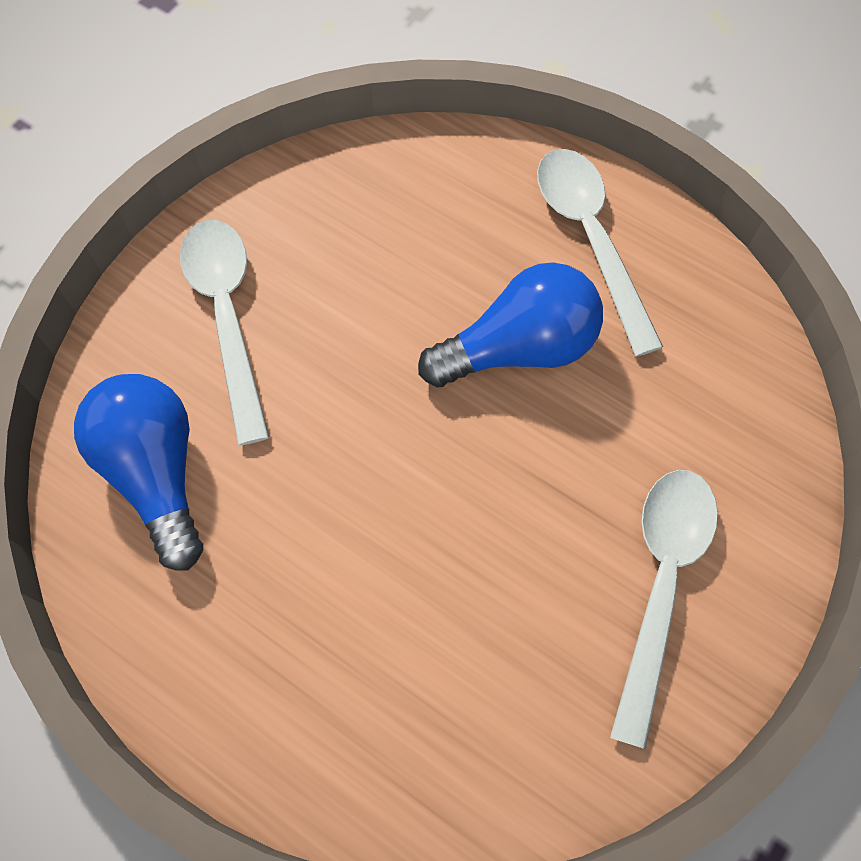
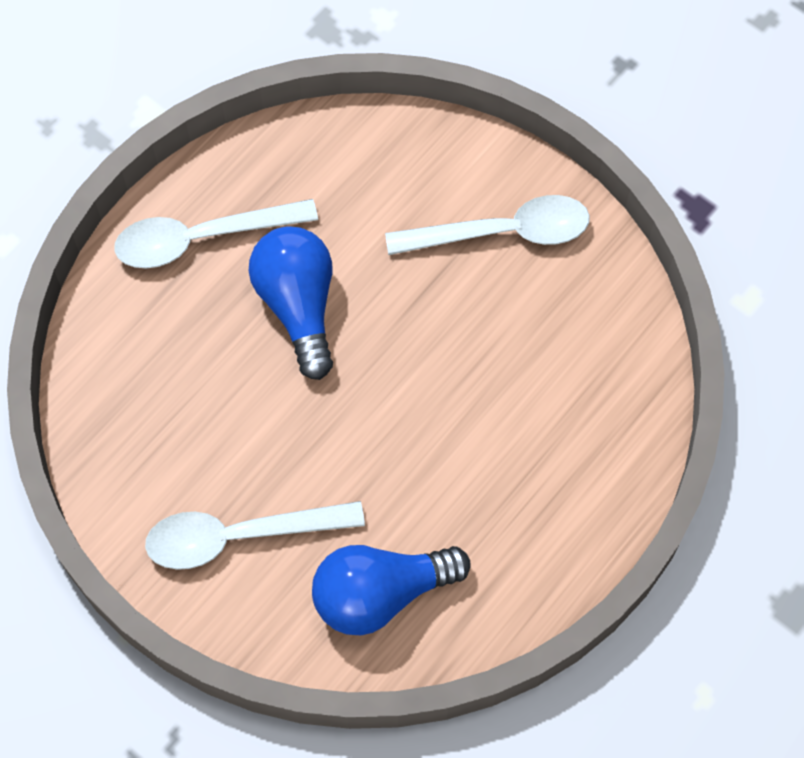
camera: 85 degrees left, 0 degrees up
white spoon [610,470,718,749] -> white spoon turned 150 degrees clockwise [385,195,590,255]

